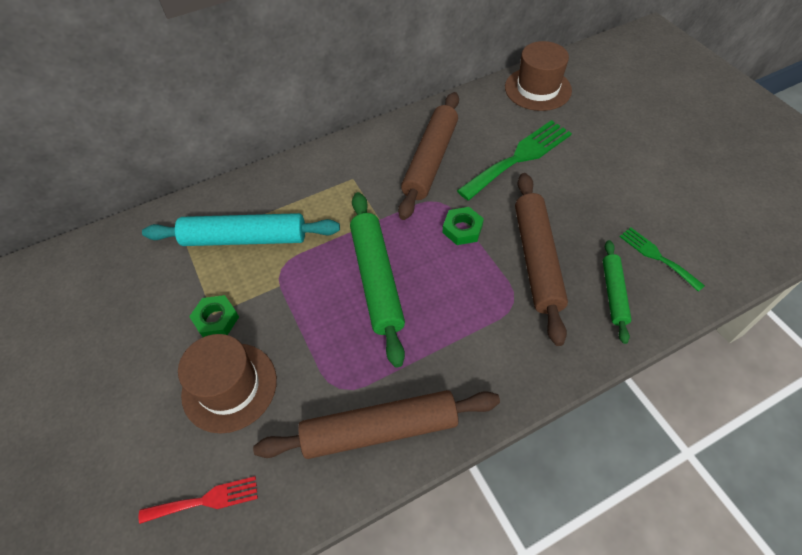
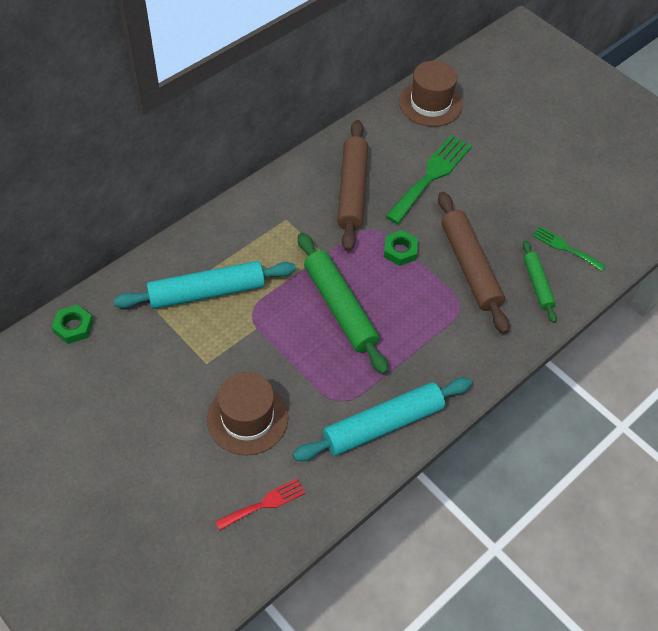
camera: 20 degrees left, 0 degrees up
green nut [189,295,239,337] -> green nut moved to [52,305,93,344]
brown rolling pin [253,390,500,459] -> turquoise rolling pin [293,378,472,461]

